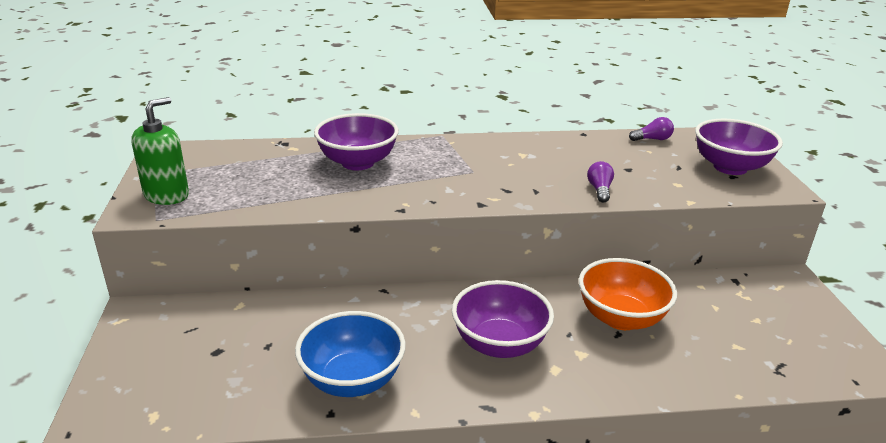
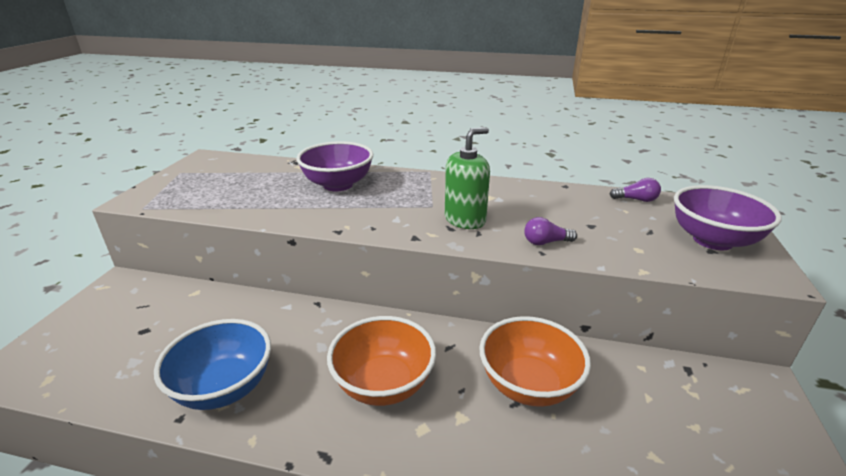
camera: 20 degrees right, 0 degrees up
green soap dispenser [131,97,189,205] -> green soap dispenser moved to [445,127,490,229]
purple bowl [452,280,554,358] -> orange bowl [327,316,436,406]
purple light bulb [587,161,614,202] -> purple light bulb turned 120 degrees counterclockwise [524,217,577,245]

